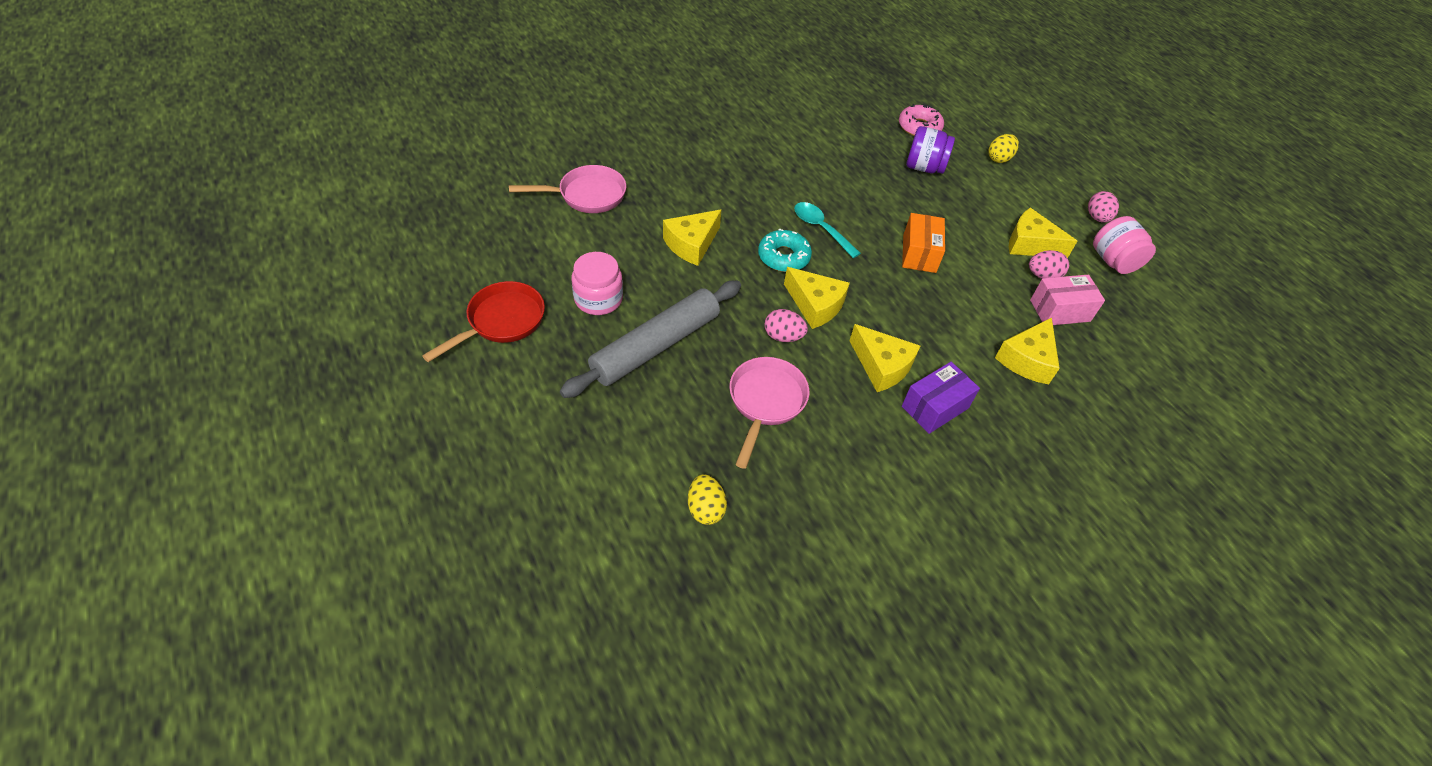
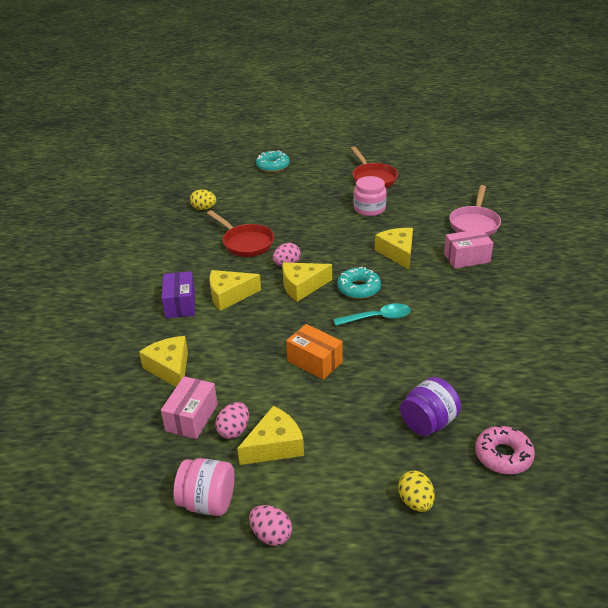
camera: 125 degrees right, 15 degrees down
grey rolling pin [560,281,741,398] -> none
pink pan [729,357,809,469] -> red pan [207,210,274,257]
none -> turquoise donut [256,151,290,172]
none -> pink box [444,229,493,269]

